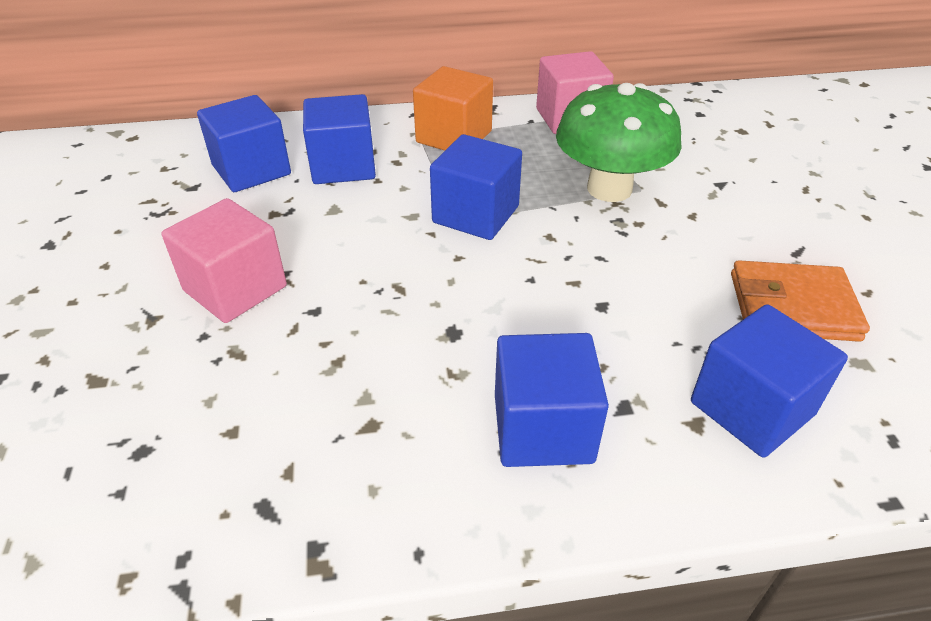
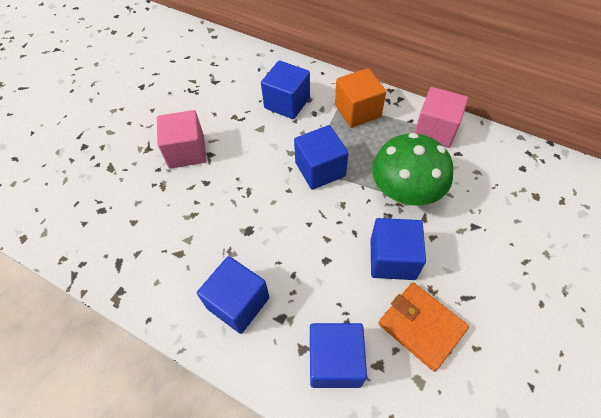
camera: 40 degrees right, 15 degrees up
blue cube [197,95,291,192] -> blue cube moved to [371,218,426,280]

